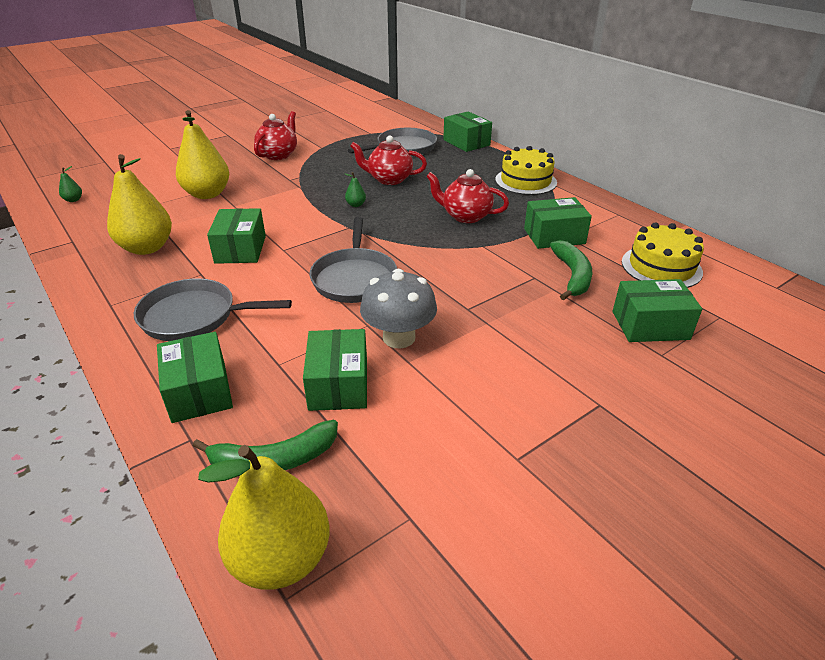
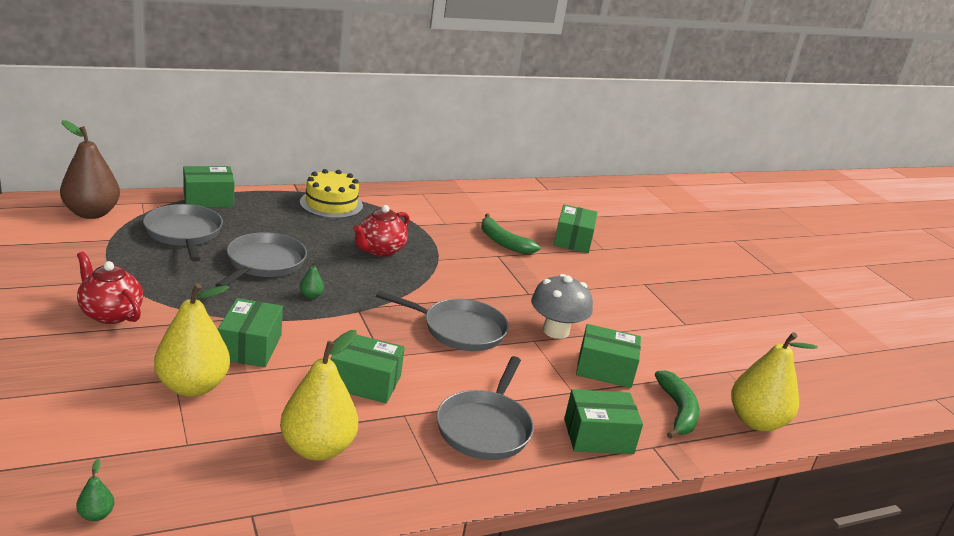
camera: 80 degrees left, 10 degrees down
red teapot [350,136,427,185] -> grey pan [215,232,307,287]
green box [524,197,592,249] -> green box moved to [218,298,283,367]
green banana [550,240,592,300] -> green banana turned 150 degrees counterclockwise [481,213,541,254]
yellow cake [622,223,704,288] -> none
none -> brown pear [60,120,120,219]

